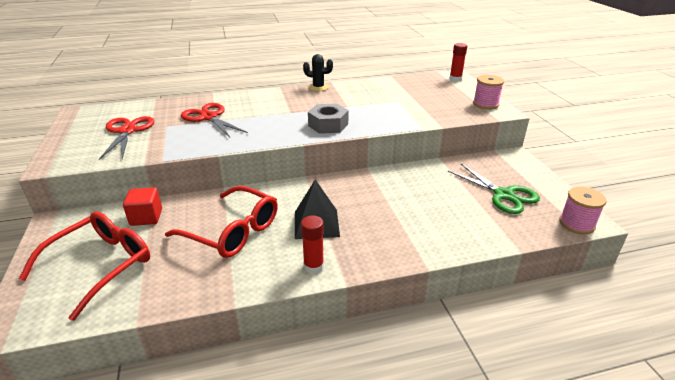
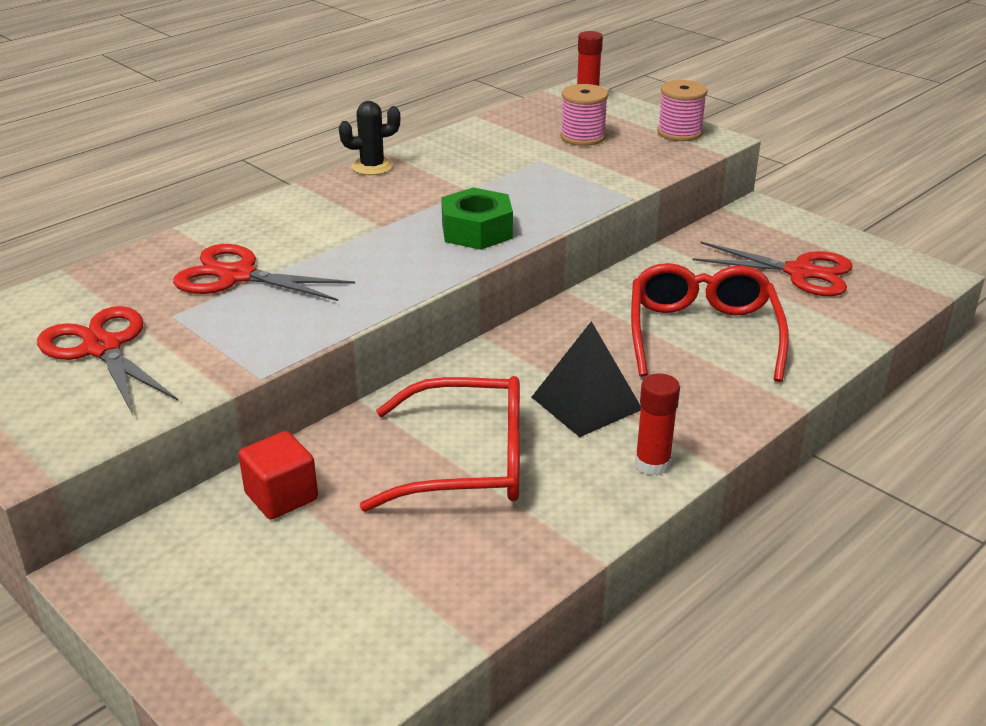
camera: 30 degrees left, 0 degrees up
red glasses [19,211,150,321] -> red glasses moved to [631,263,789,382]
grey nut [308,103,349,134] -> green nut [441,187,513,250]
green scissors [448,164,540,214] -> red scissors [692,242,853,296]
pink spool [559,187,606,234] -> pink spool moved to [560,84,608,146]

